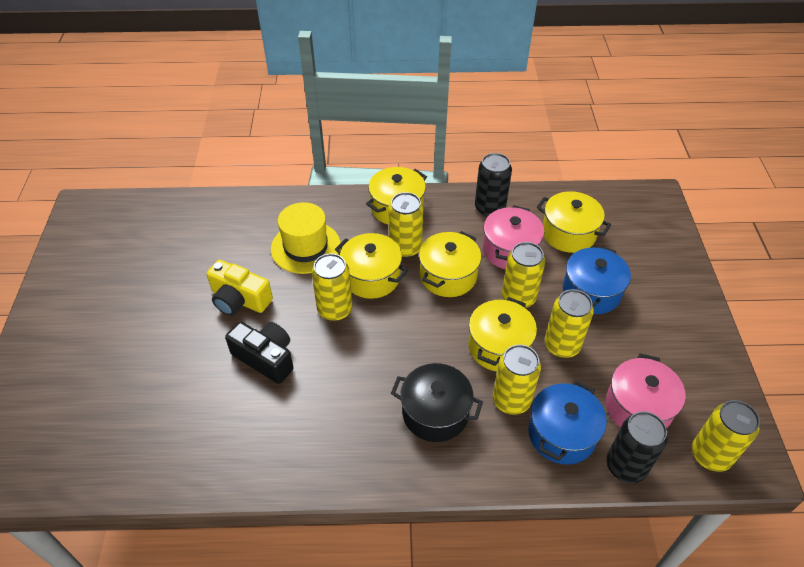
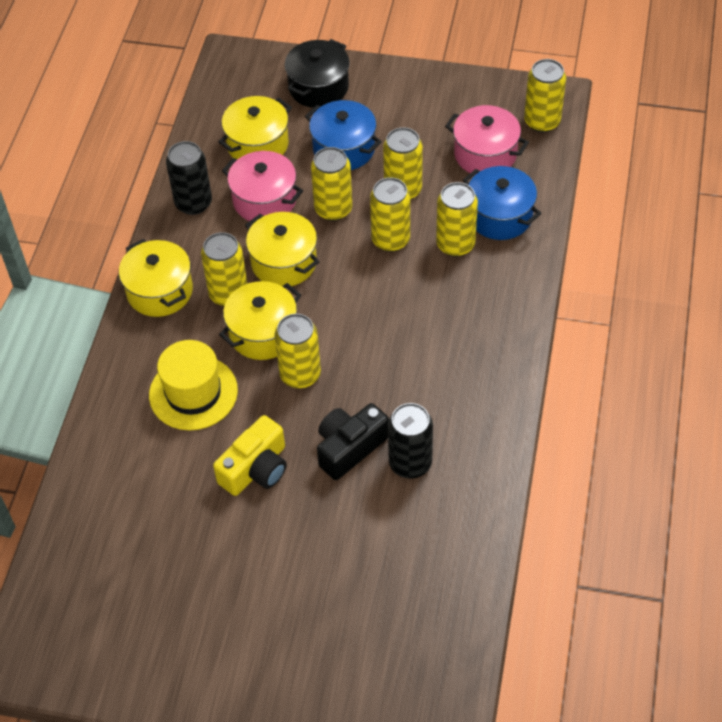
camera: 75 degrees left, 5 degrees up
black pot [391,363,483,442] -> black pot moved to [285,39,350,108]
yellow pot [468,297,537,371] -> yellow can [370,177,410,252]
black can [606,411,668,483] -> black can moved to [388,403,433,479]

